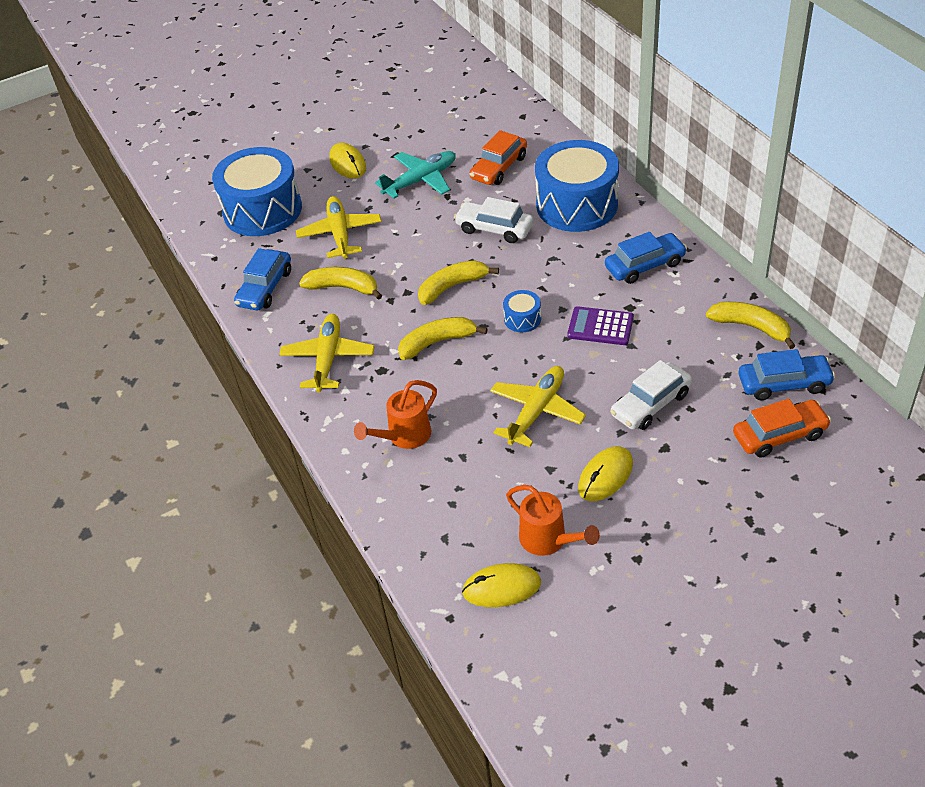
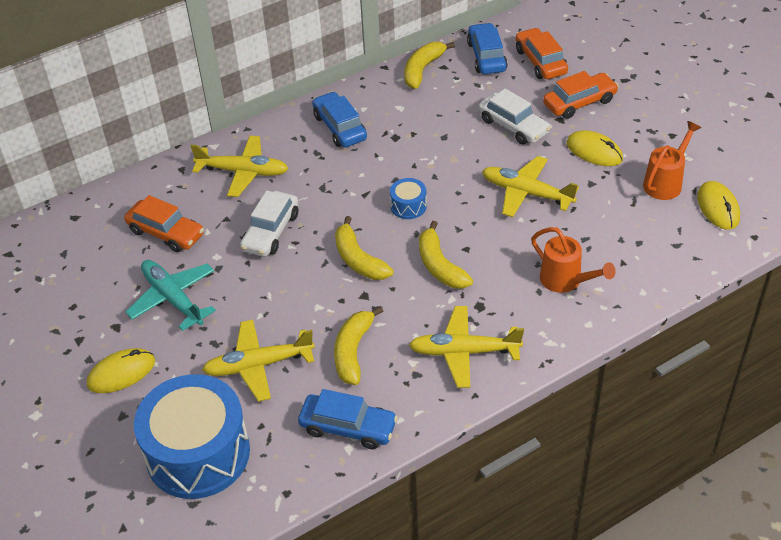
camera: 95 degrees left, 0 degrees up
blue drum [535,140,619,232] -> yellow plane [191,136,289,197]
purple calculator [567,306,634,345] -> none
none -> orange car [543,71,618,119]

